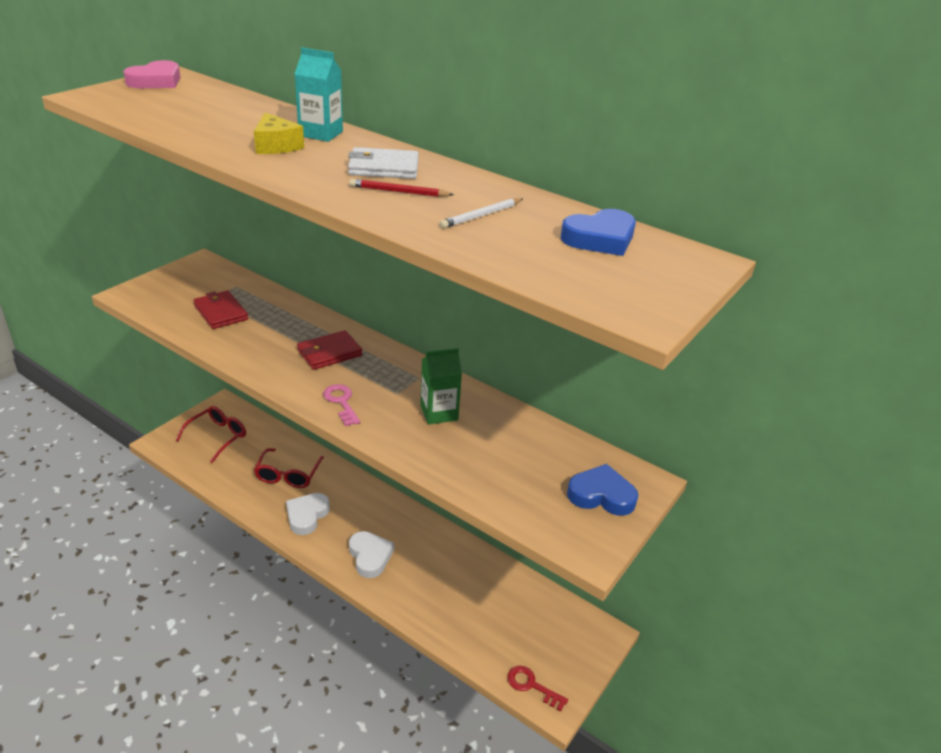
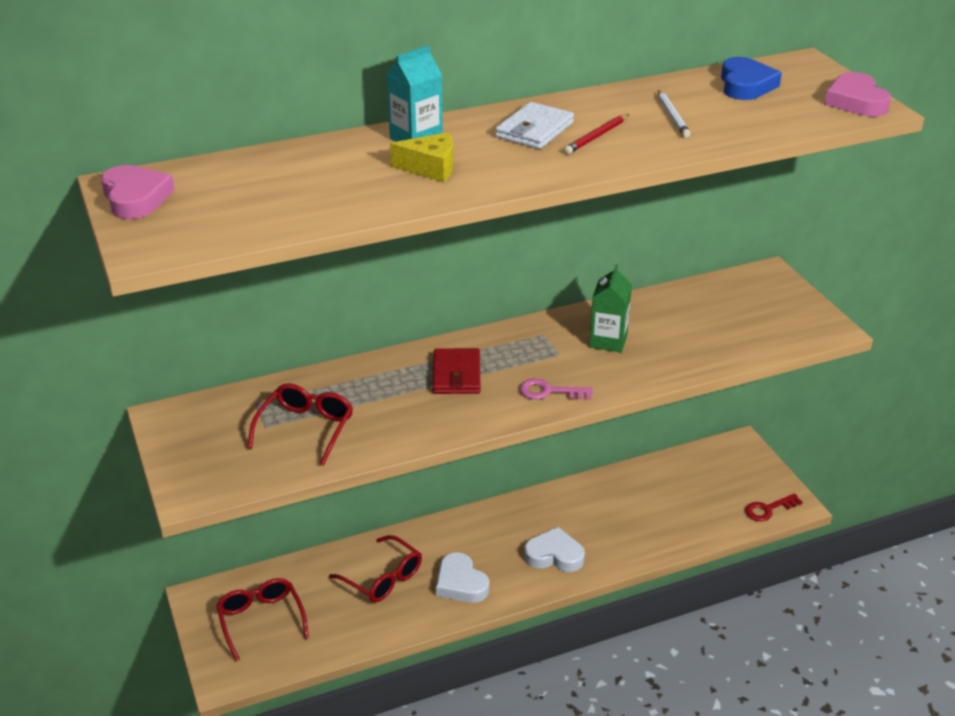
camera: 55 degrees left, 0 degrees up
red wallet [193,291,248,329] -> red glasses [247,383,353,466]
blue heart [567,464,638,516] -> none
none -> pink heart [824,72,891,117]

